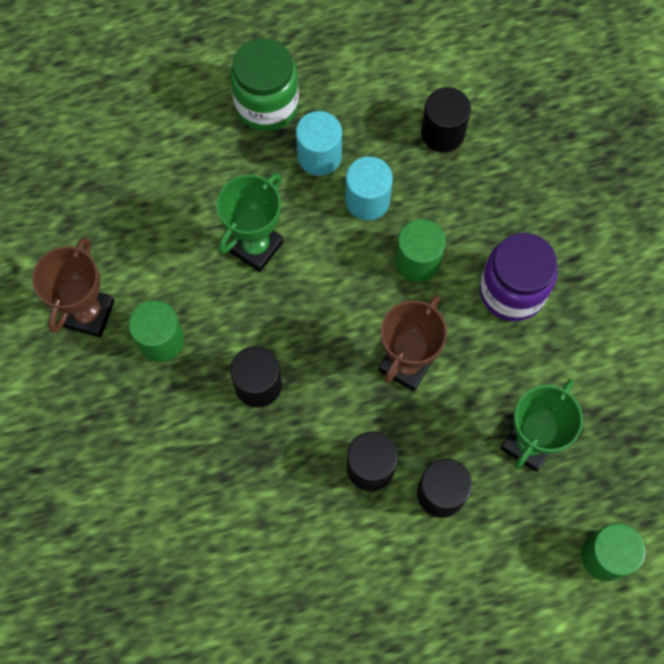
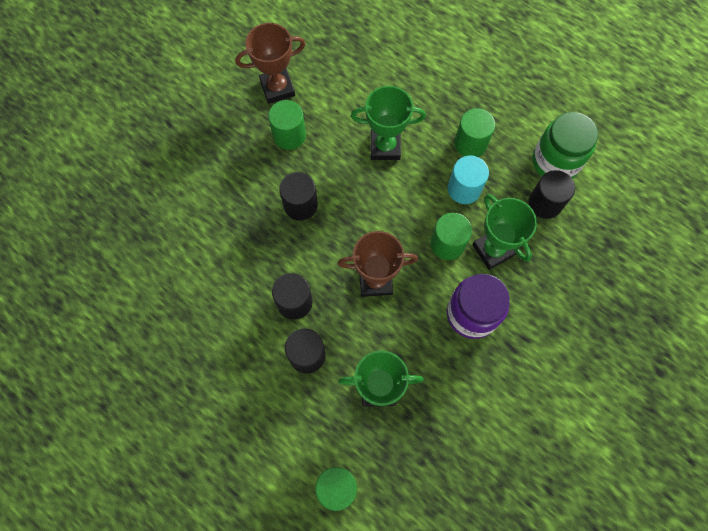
camera: 55 degrees right, 0 degrees up
green jar [230,38,299,131] -> green jar moved to [533,112,598,178]
turquoise cylinder [296,111,342,176] -> green cylinder [454,108,495,157]
none -> green trophy [472,194,537,270]

